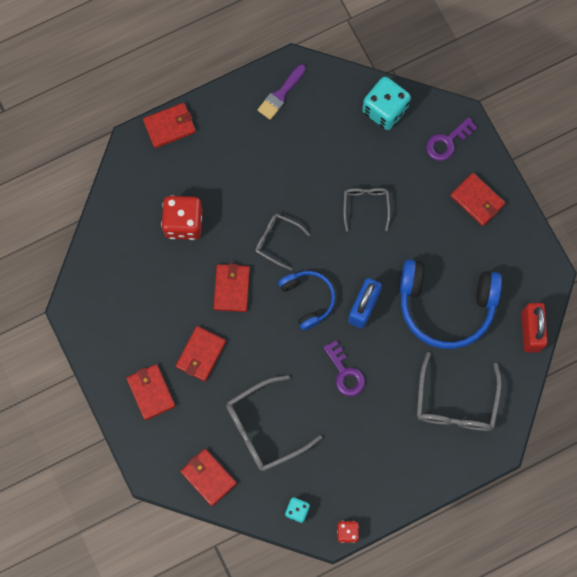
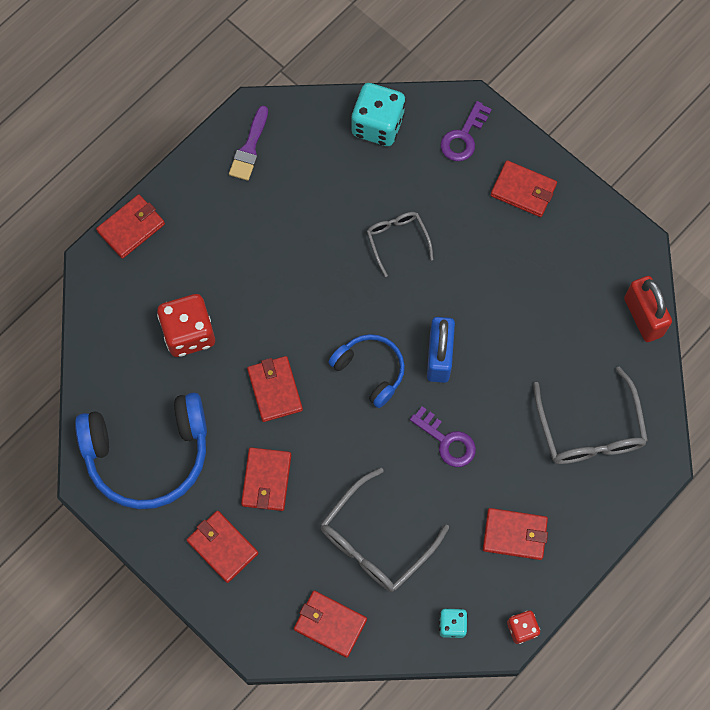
camera: 20 degrees left, 5 degrees down
grey glasses [256,214,310,270] -> none
blue headphones [400,259,502,349] -> blue headphones moved to [75,392,207,509]
none -> red wallet [483,508,548,560]

